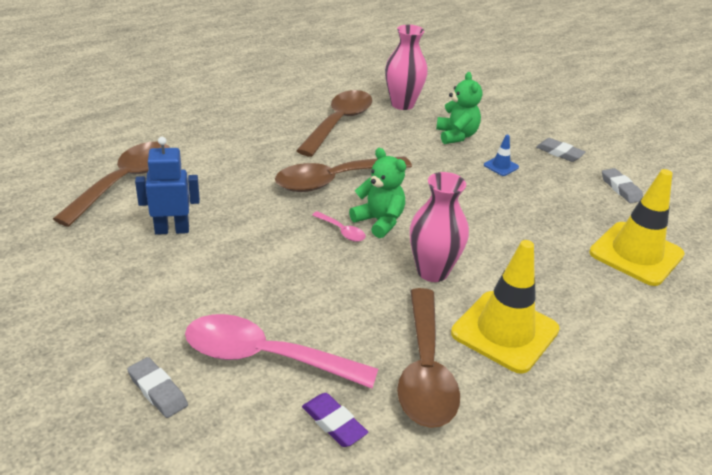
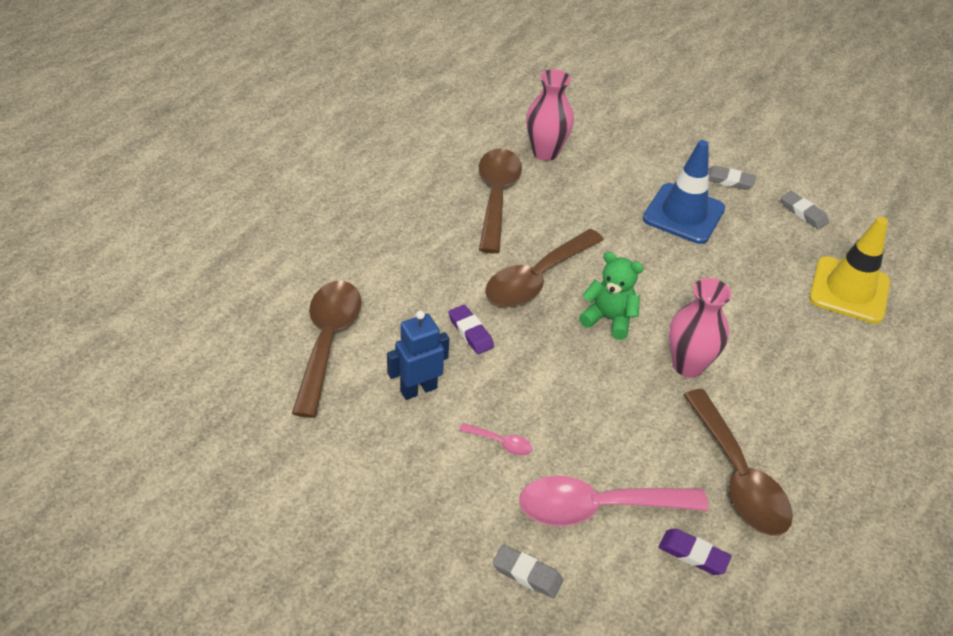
camera: 20 degrees left, 10 degrees up
pink spoon [312,211,366,242] -> pink spoon moved to [459,423,532,456]
green teddy bear [436,72,482,144] -> none
yellow traffic cone [451,240,560,374] -> none
blue traffic cone [484,135,519,176] -> blue traffic cone [643,140,725,244], size x2.37
none -> purple eraser [448,305,494,354]

